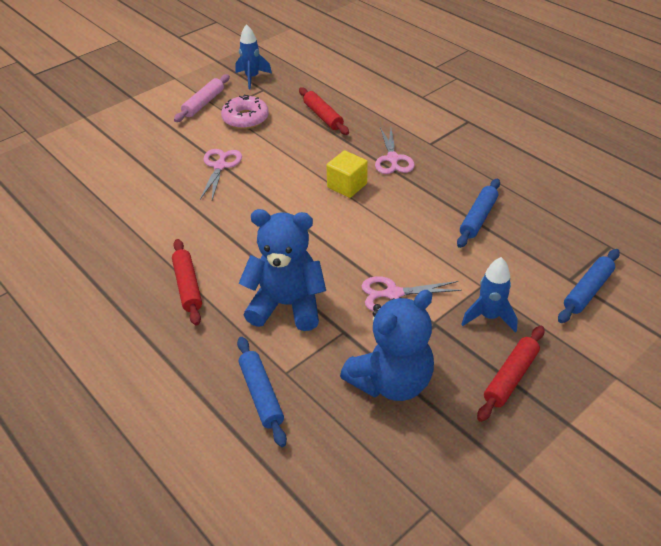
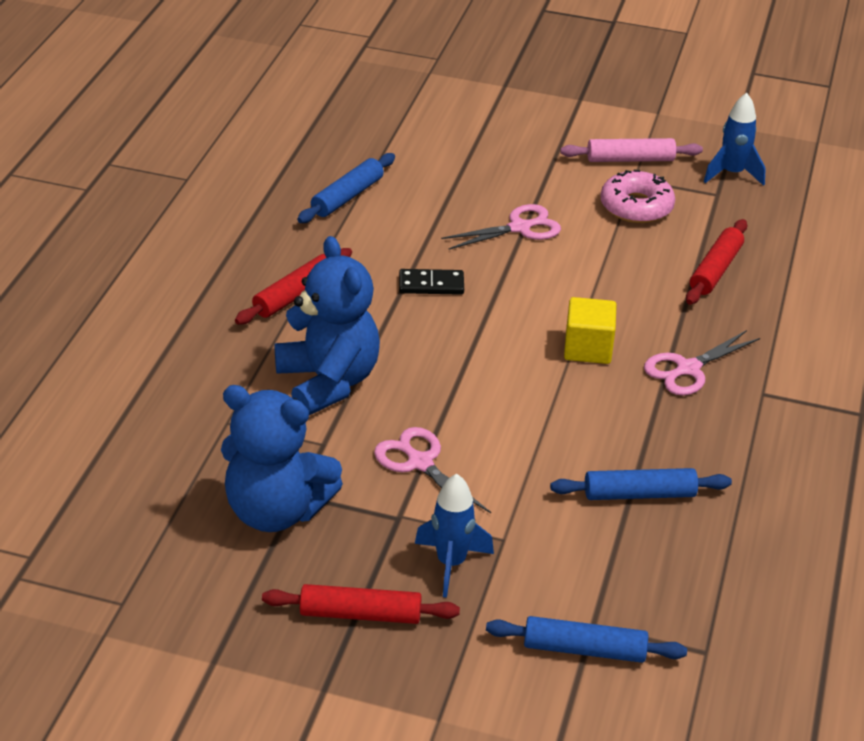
camera: 55 degrees right, 5 degrees down
blue rolling pin [237,337,287,447] -> blue rolling pin moved to [297,153,395,223]
none -> black domino [399,269,464,295]

